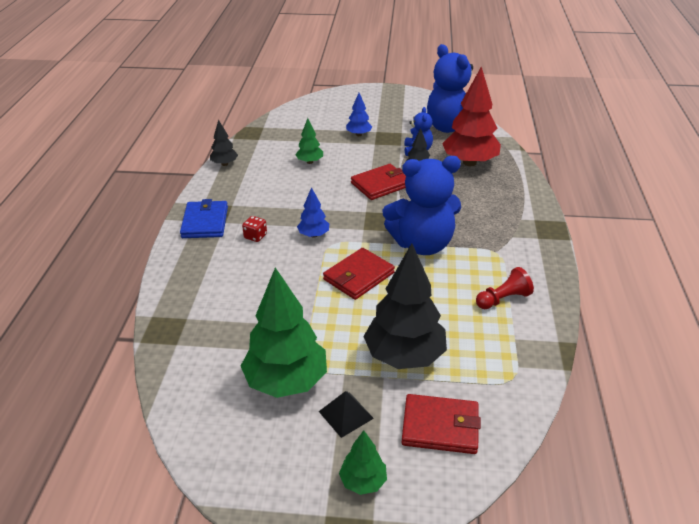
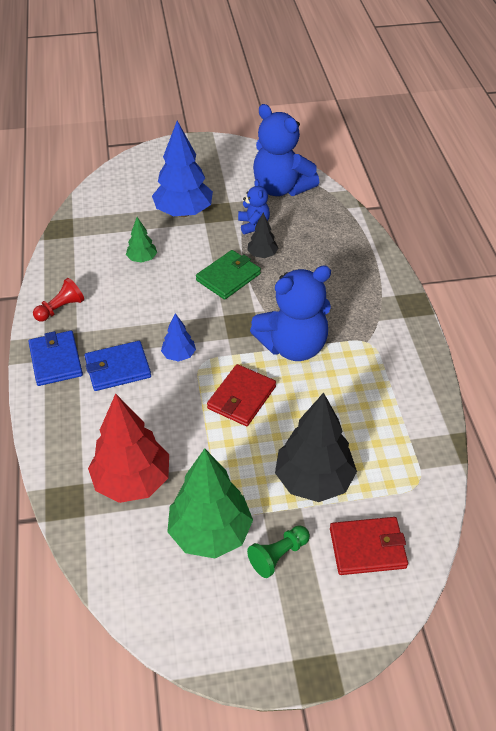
camera: 15 degrees left, 10 degrees up
black tree [210,119,238,166] -> none
red dice [242,216,267,242] -> blue wallet [85,341,151,391]
black pyramid [319,391,374,438] -> green pawn [247,525,310,578]
green tree [339,430,387,495] -> none
blue tree [346,93,372,136] -> blue tree [152,121,213,217], size x2.04
red wallet [351,164,406,200] -> green wallet [196,250,261,300]
red tree [442,66,501,166] -> red tree moved to [88,393,169,503]
red pawn [476,267,534,309] -> red pawn moved to [33,278,84,321]

